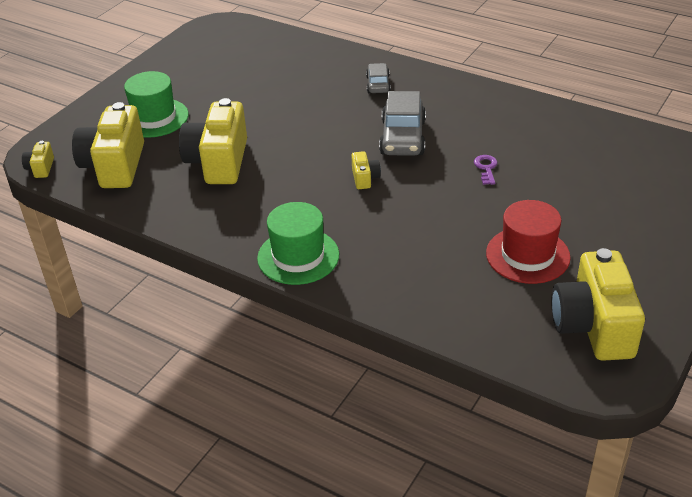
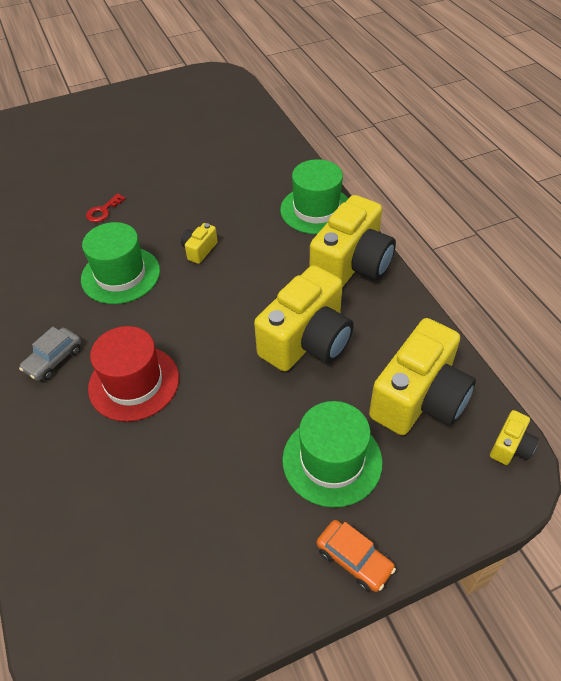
camera: 145 degrees left, 10 degrees up
grey car [379,91,426,156] -> green hat [81,222,160,304]
purple key [474,155,498,185] -> red key [86,193,126,222]
red hat [486,200,571,284] -> red hat moved to [88,326,179,422]
yellow camera [551,248,645,361] -> yellow camera moved to [310,195,396,288]
none -> orange car [316,520,396,592]

